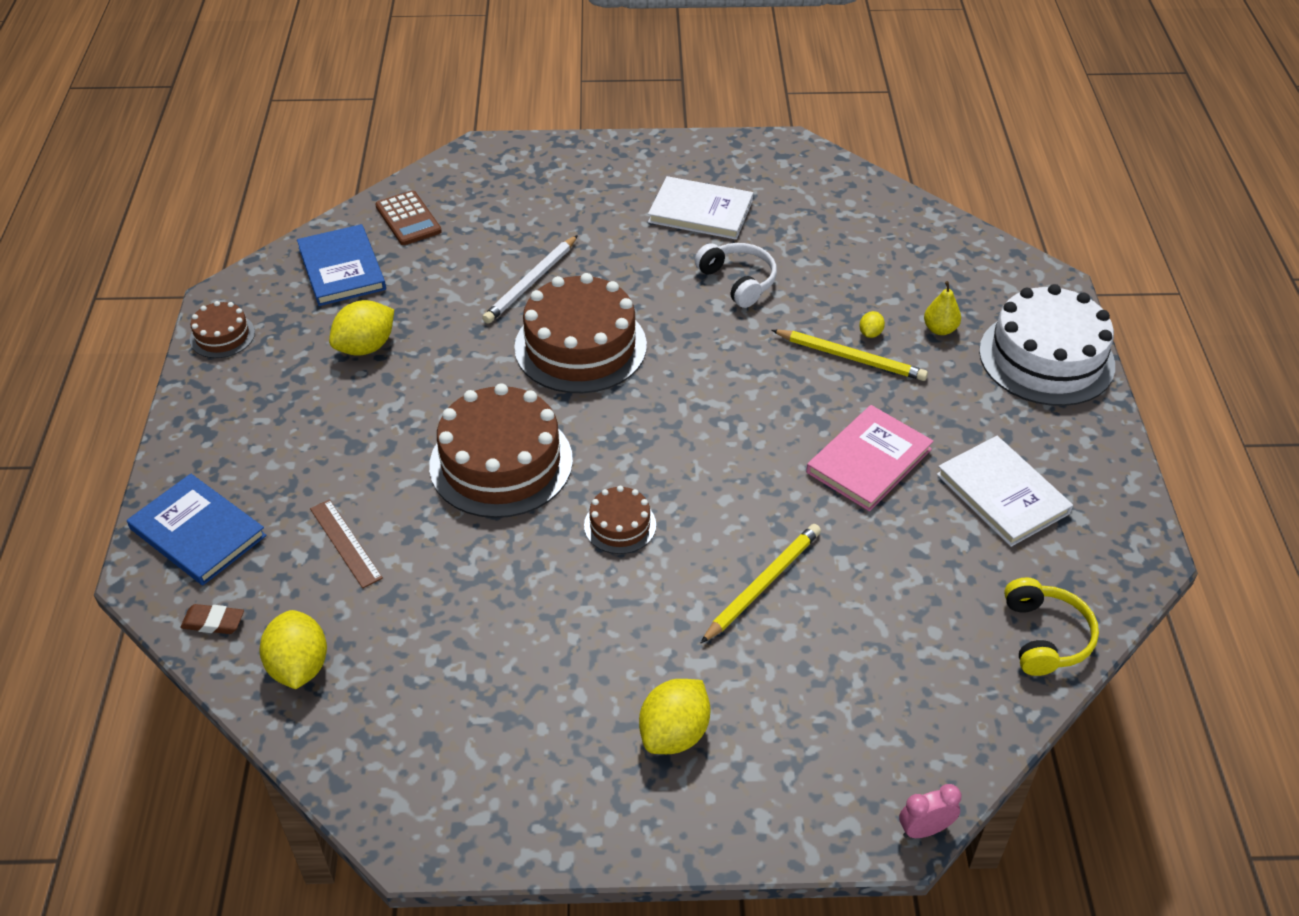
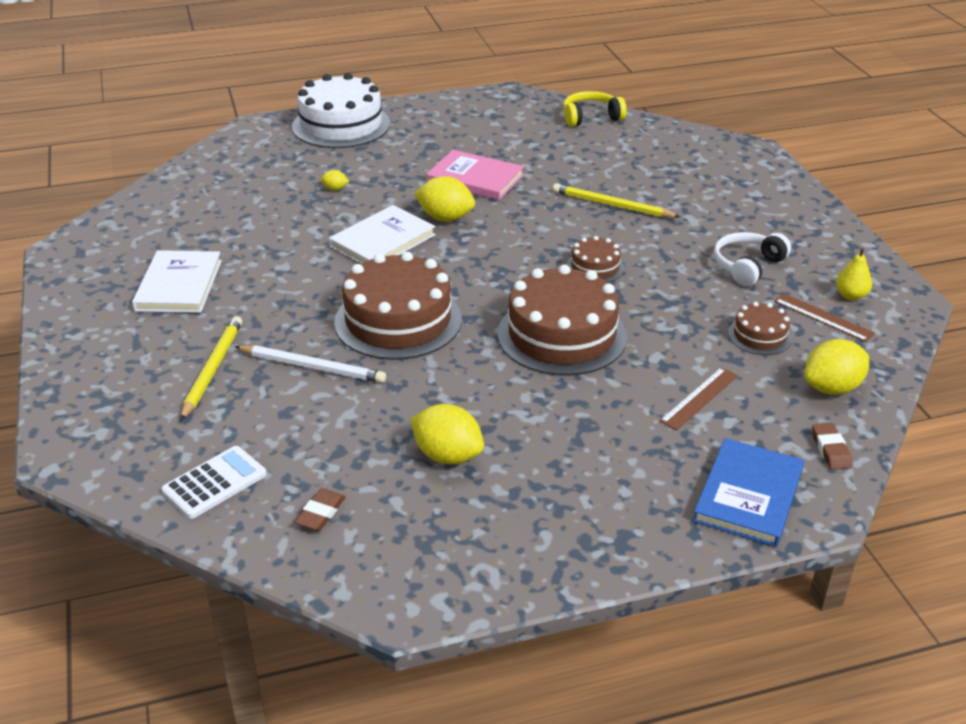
camera: 105 degrees left, 10 degrees down
brown cake [190,301,255,358] -> brown cake moved to [728,302,792,355]
blue book [297,224,386,306] -> brown eraser [295,488,346,531]
brown calculator [375,190,442,245] -> white calculator [161,446,267,519]
yellow lemon [639,679,711,754] -> yellow lemon moved to [414,176,475,222]
white headphones [694,243,777,308] -> white headphones moved to [714,232,791,286]
yellow pencil [772,330,928,381] -> yellow pencil moved to [180,316,242,421]
pink clock [899,784,961,838] -> none
yellow pear [924,281,961,335] -> yellow pear moved to [836,248,872,301]
white book [937,436,1073,547] -> white book moved to [329,205,436,264]
none -> brown ruler [774,293,875,342]

